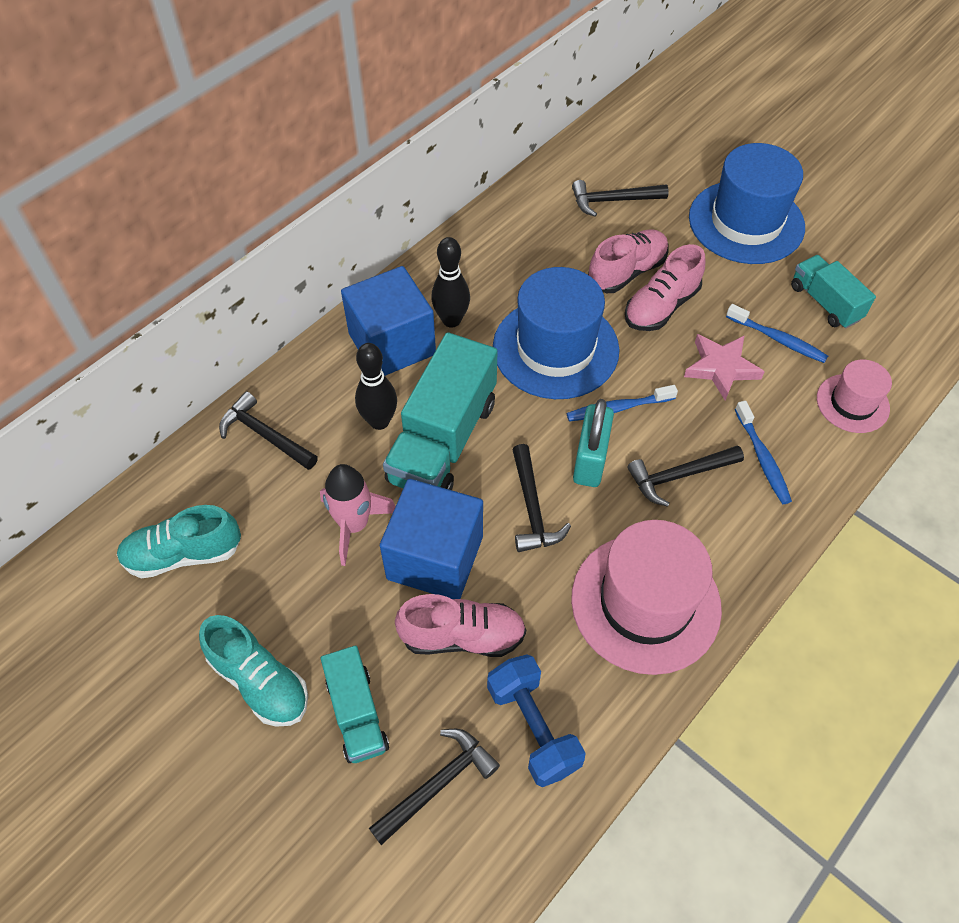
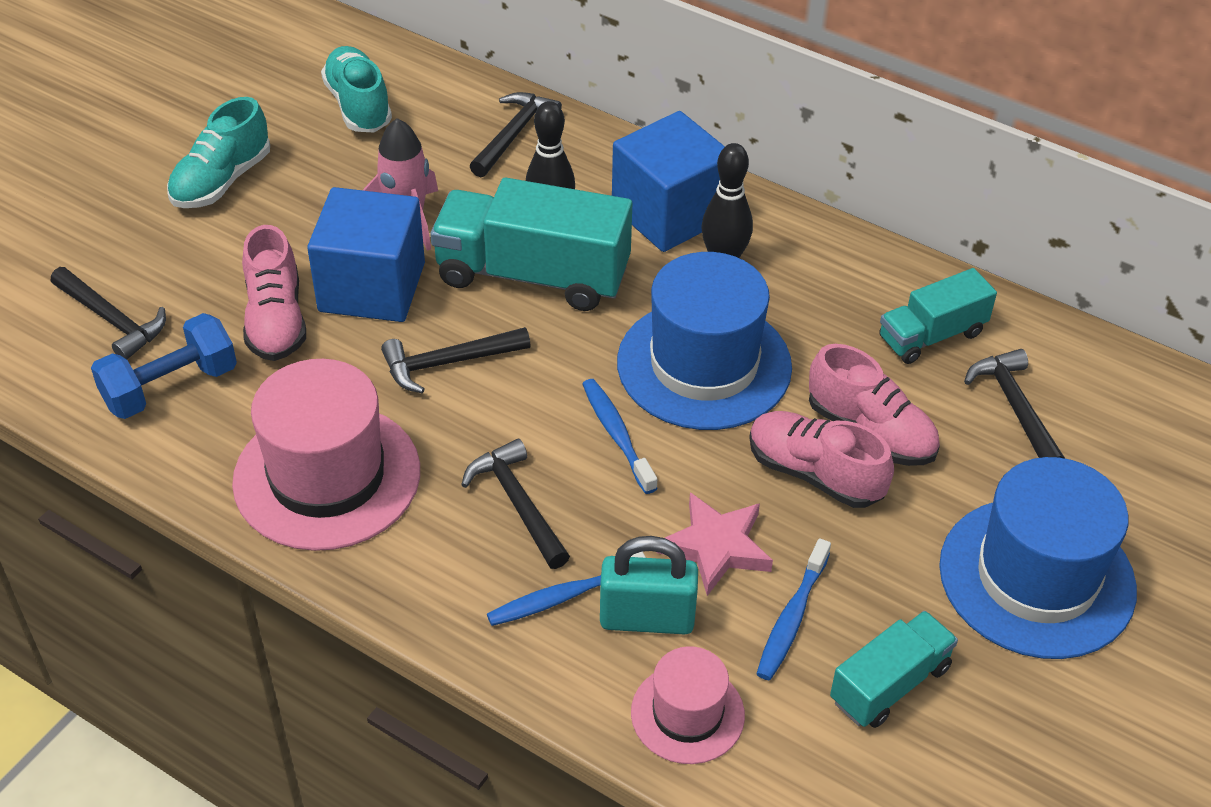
camera: 80 degrees right, 10 degrees down
turquoise truck [321,645,389,763] -> turquoise truck moved to [879,268,997,364]
turquoise padlock [573,399,614,487] -> turquoise padlock moved to [600,536,698,634]

